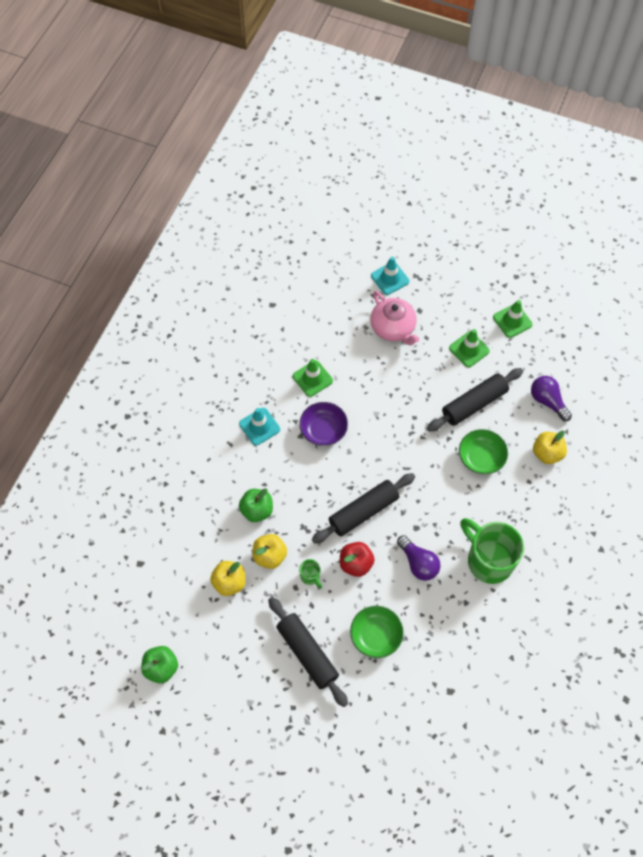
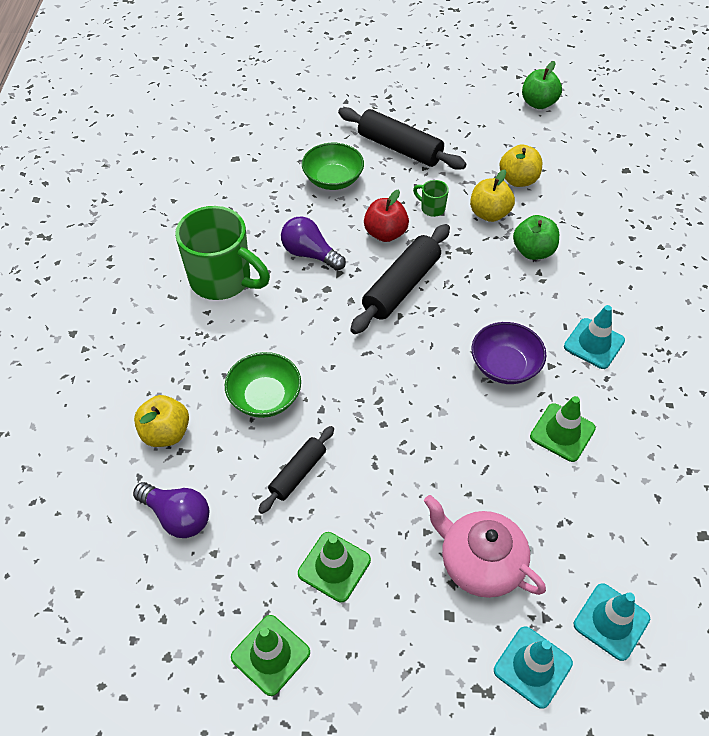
camera: 160 degrees right, 10 degrees down
black rolling pin [427,368,523,431] -> black rolling pin [258,426,334,514], size x0.59
none -> turquoise traffic cone [574,583,650,661]

